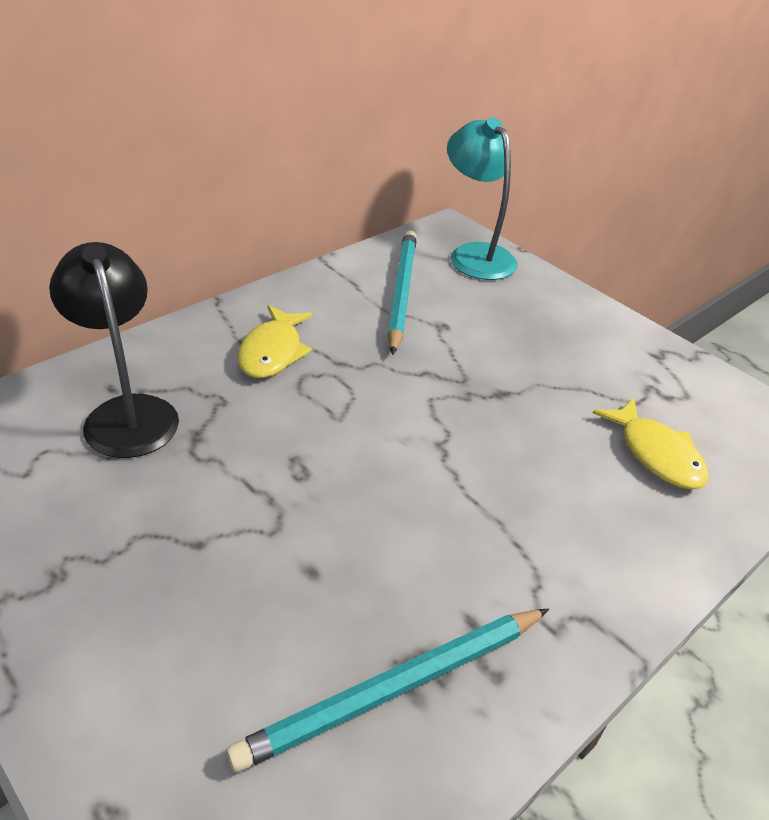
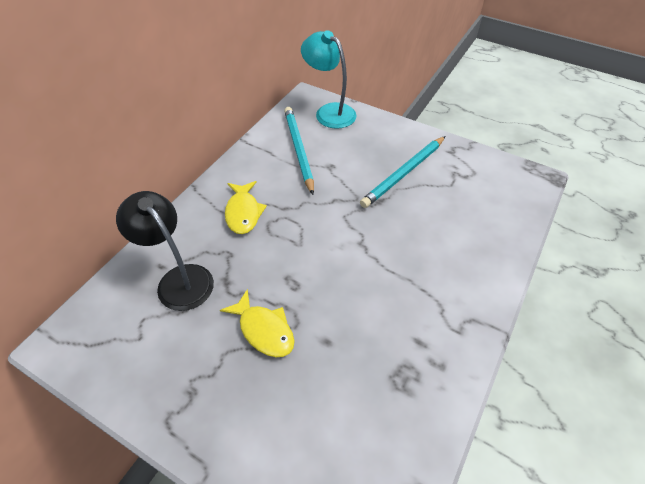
camera: 15 degrees left, 10 degrees up
turquoise pencil [226,609,549,773] -> turquoise pencil moved to [360,136,445,208]
yellow fish [593,398,709,489] -> yellow fish moved to [220,289,294,357]

